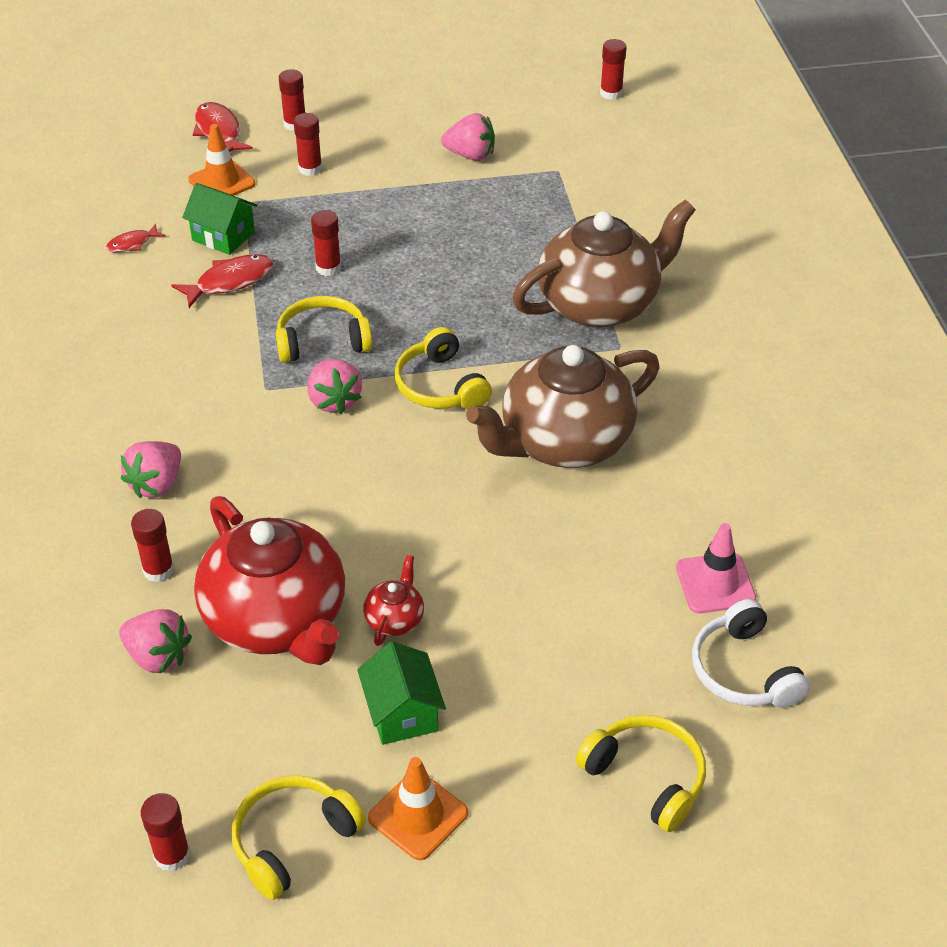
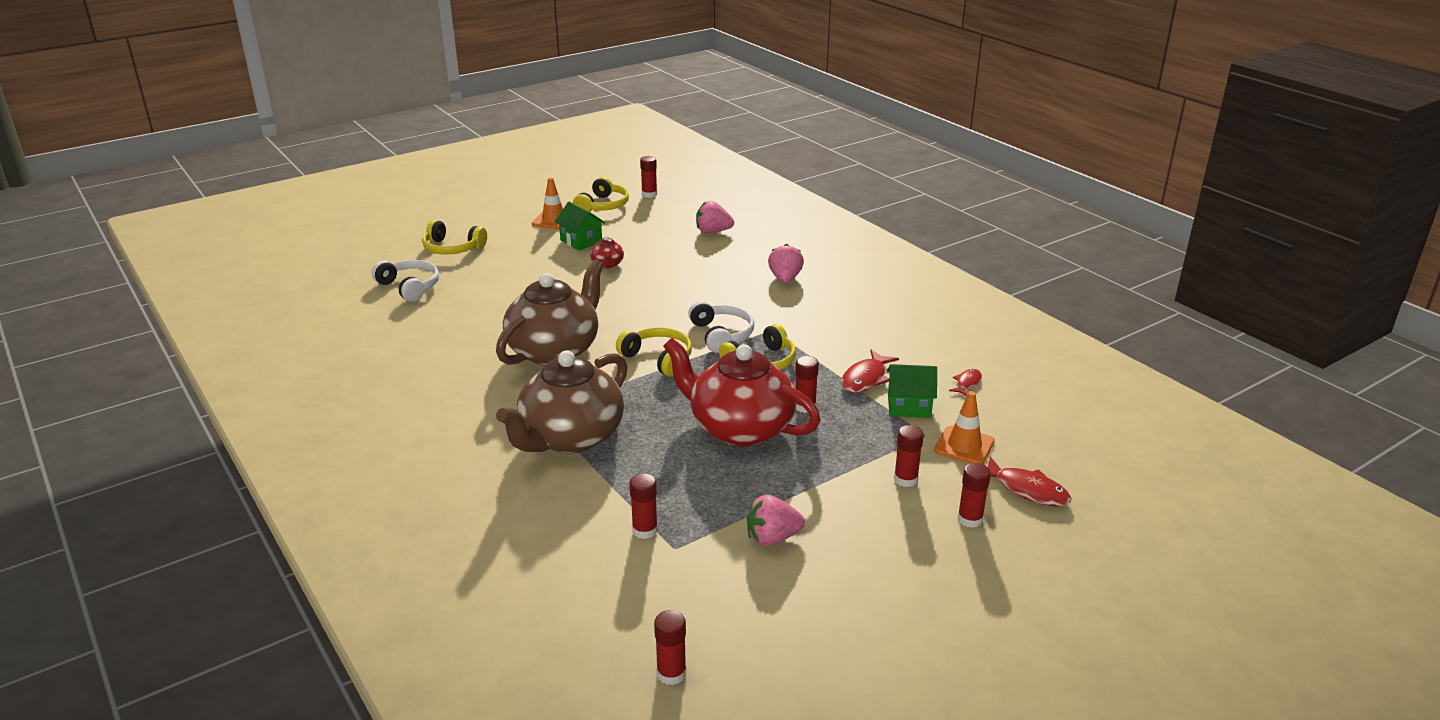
camera: 155 degrees right, 15 degrees down
red glue stick [131,509,174,582] -> red glue stick moved to [630,473,658,539]
red teapot [194,496,345,665] -> red teapot moved to [663,338,821,446]
pink strawberry [308,359,362,414] -> white headphones [688,301,754,353]
pink traffic cone [676,523,756,613] -> none

